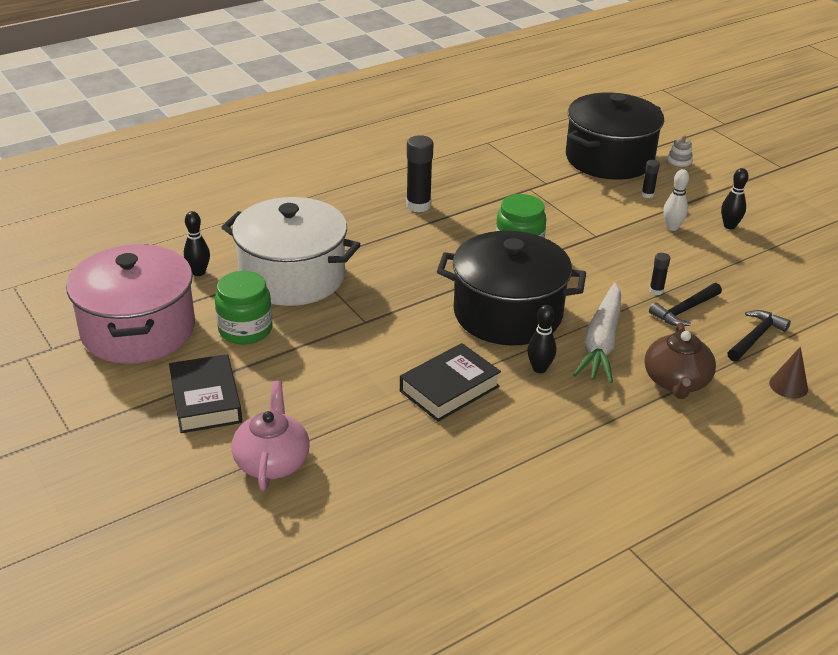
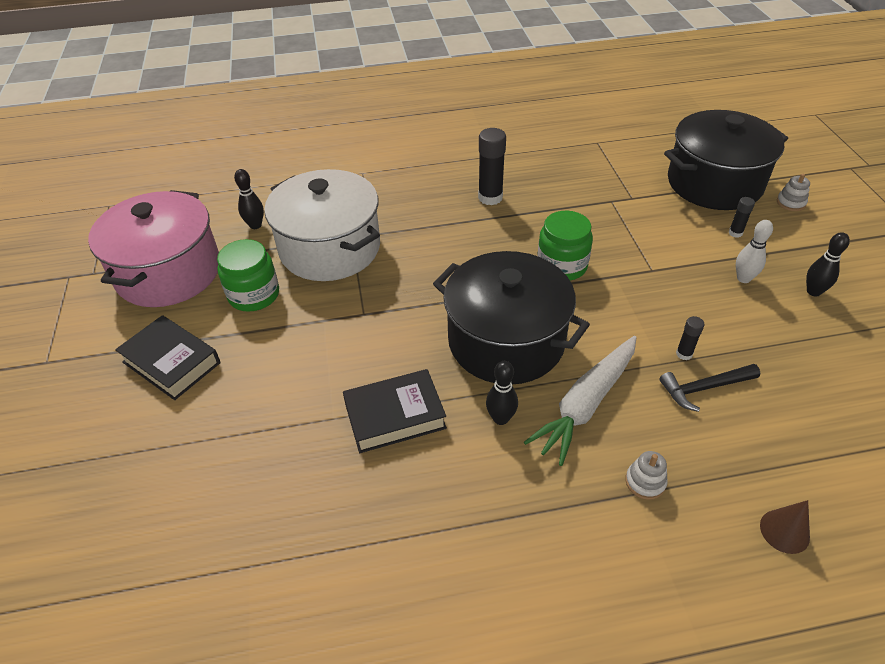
camera: 25 degrees right, 10 degrees up
black book [169,354,242,433] -> black book turned 60 degrees counterclockwise [115,315,221,400]
pink teapot [231,381,309,491] -> none
brown teapot [645,322,716,399] -> white stacking toy [625,451,667,500]
black hammer [728,310,791,362] -> none

